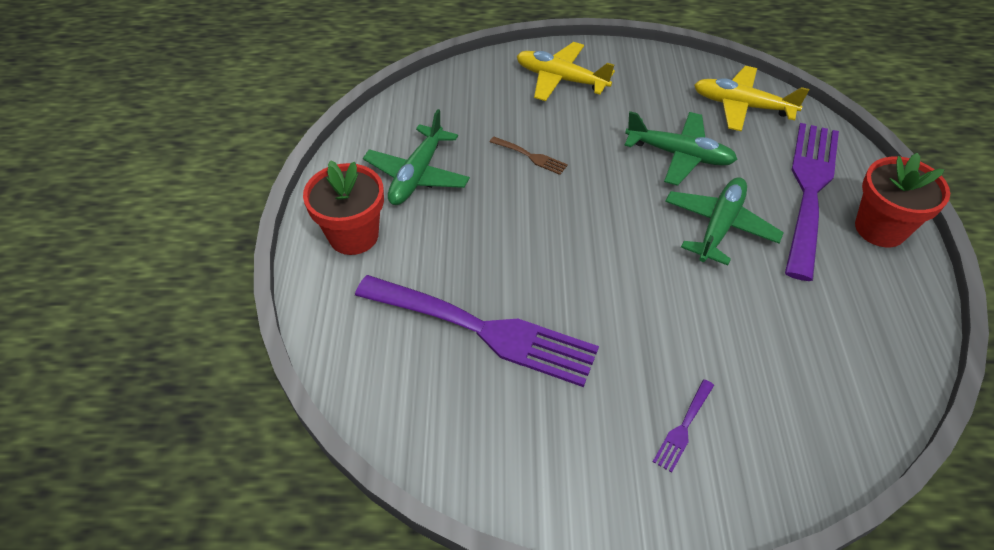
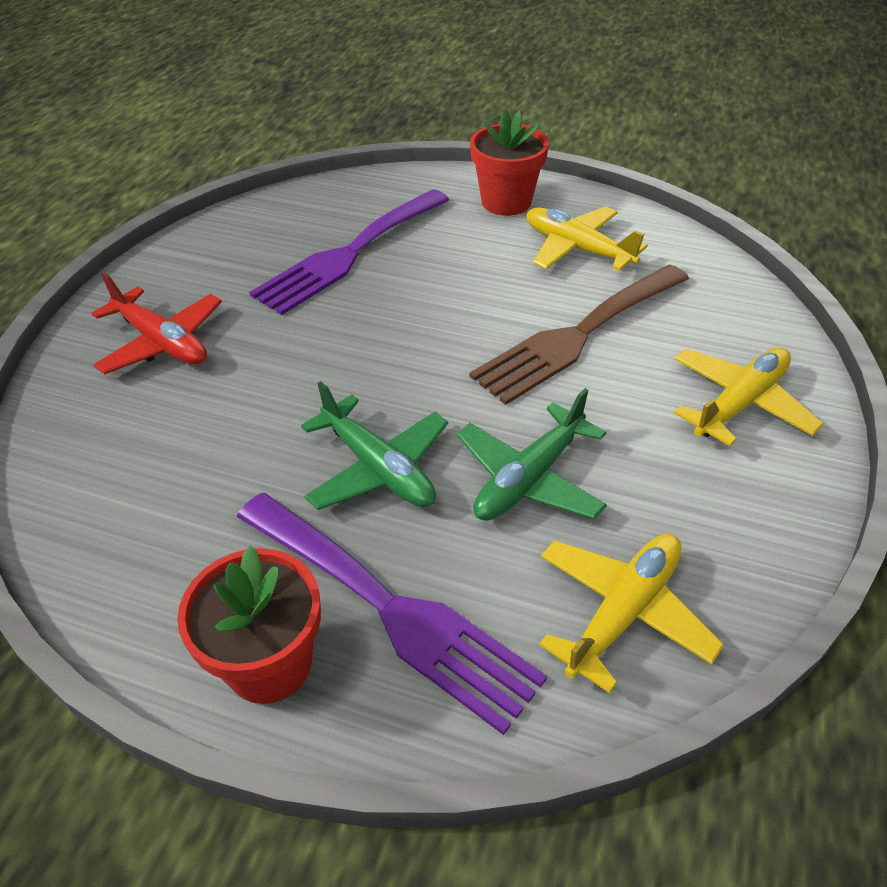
camera: 110 degrees right, 5 degrees down
green plane [363,109,470,205] -> yellow plane [527,206,648,271]
brown fork [490,137,568,175] -> brown fork [469,265,689,405], size x2.50
purple fork [653,379,714,473] -> red plane [91,273,222,374]

